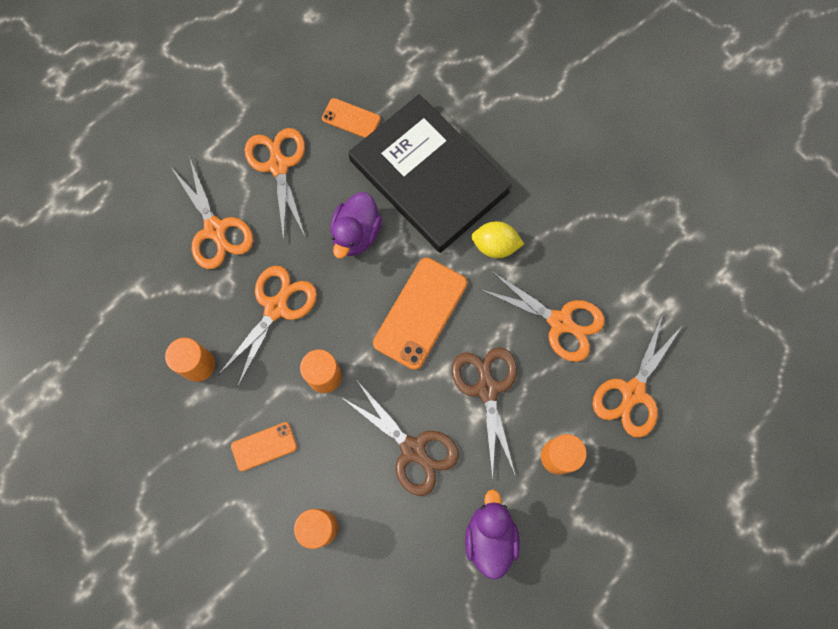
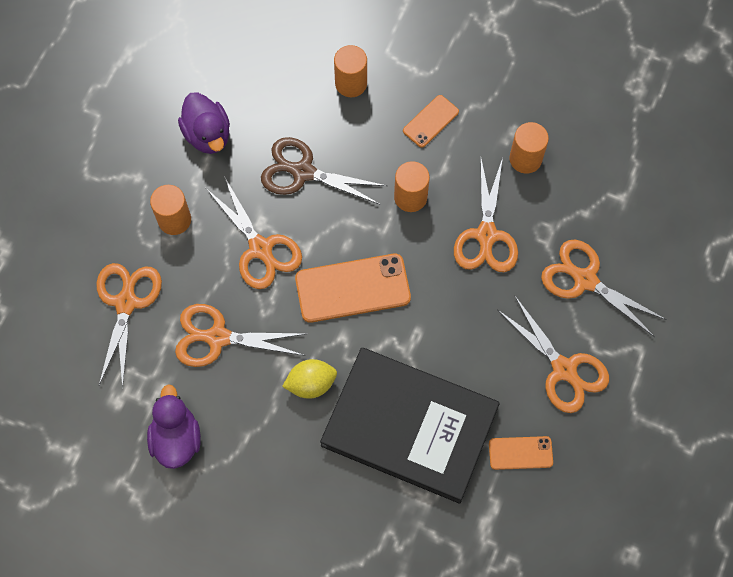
camera: 155 degrees right, 5 degrees down
purple duck [330,192,382,258] -> purple duck moved to [147,384,201,469]
orange phone [373,258,467,370] -> orange phone turned 75 degrees clockwise [295,254,411,323]
brown scissors [452,347,517,480] -> orange scissors [207,176,302,289]

